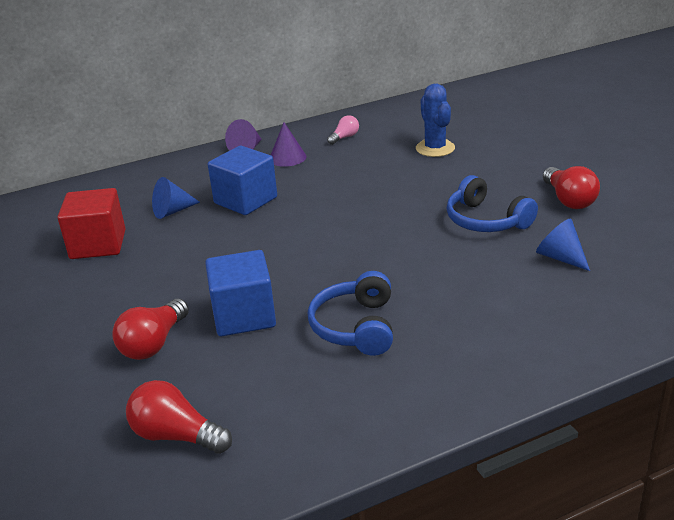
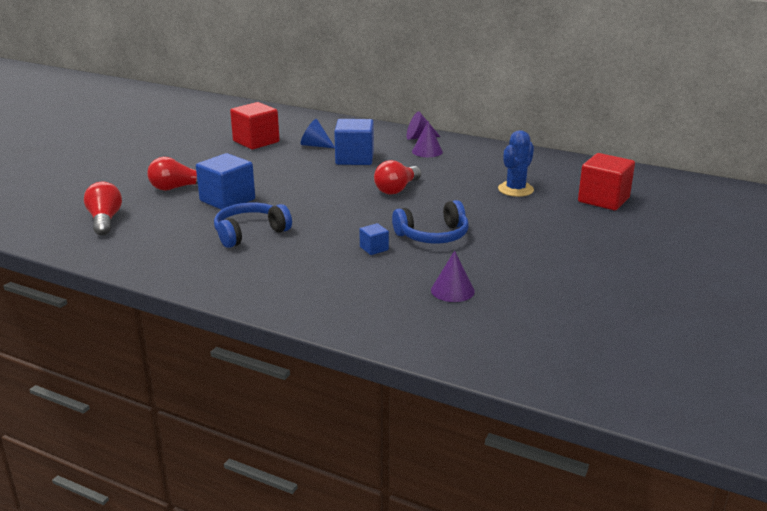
camera: 50 degrees right, 5 degrees down
pink light bulb [327,115,359,145] -> none
blue headphones [447,175,538,232] -> blue headphones turned 120 degrees counterclockwise [392,200,469,244]
blue cone [536,218,590,271] -> none
red light bulb [543,166,600,209] -> red light bulb moved to [374,160,421,195]
none -> blue cube [359,223,389,255]
none -> purple cone [431,251,475,302]
none -> red cube [578,153,635,210]

